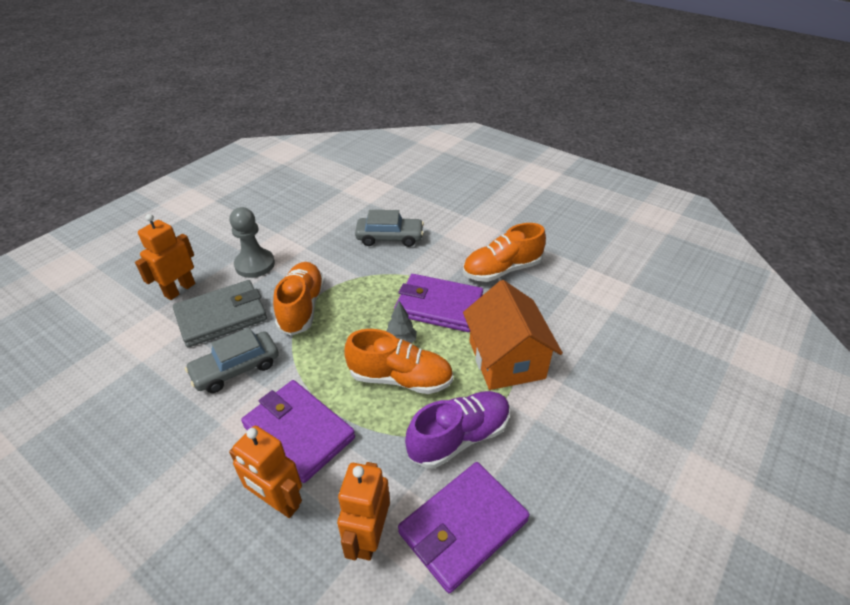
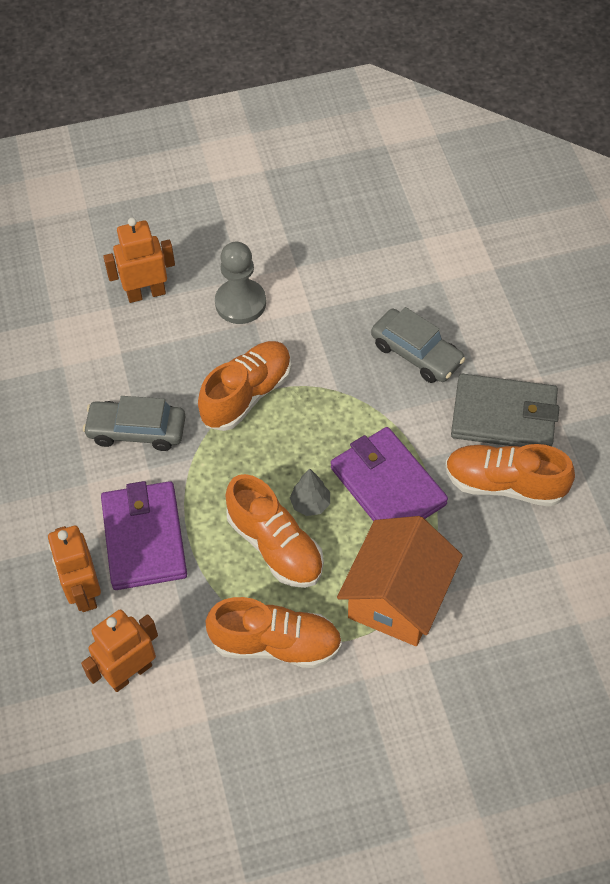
camera: 40 degrees right, 15 degrees up
grey wallet [173,280,267,348] -> grey wallet moved to [451,373,559,447]
purple wallet [398,462,530,593] -> none
purple shoe [405,391,510,469] -> orange shoe [205,597,342,668]

